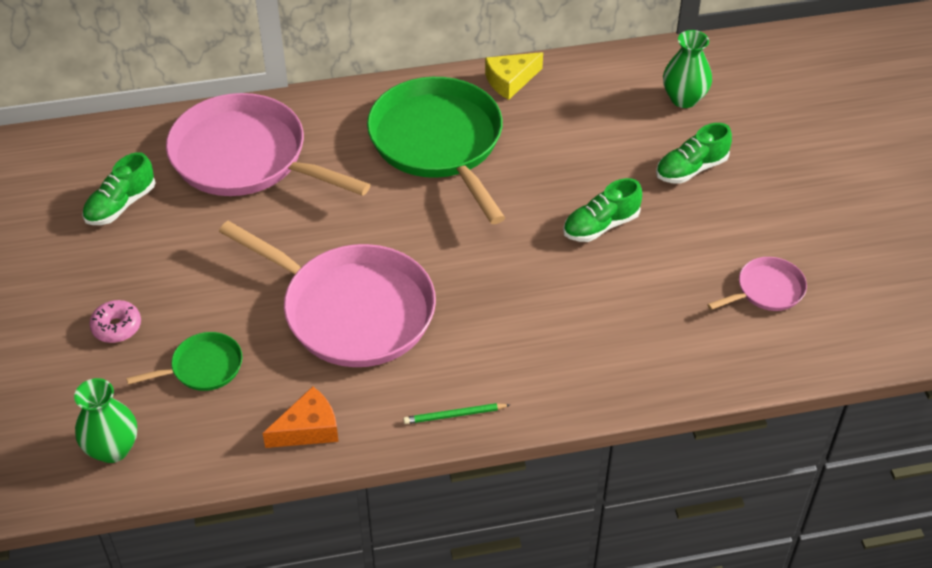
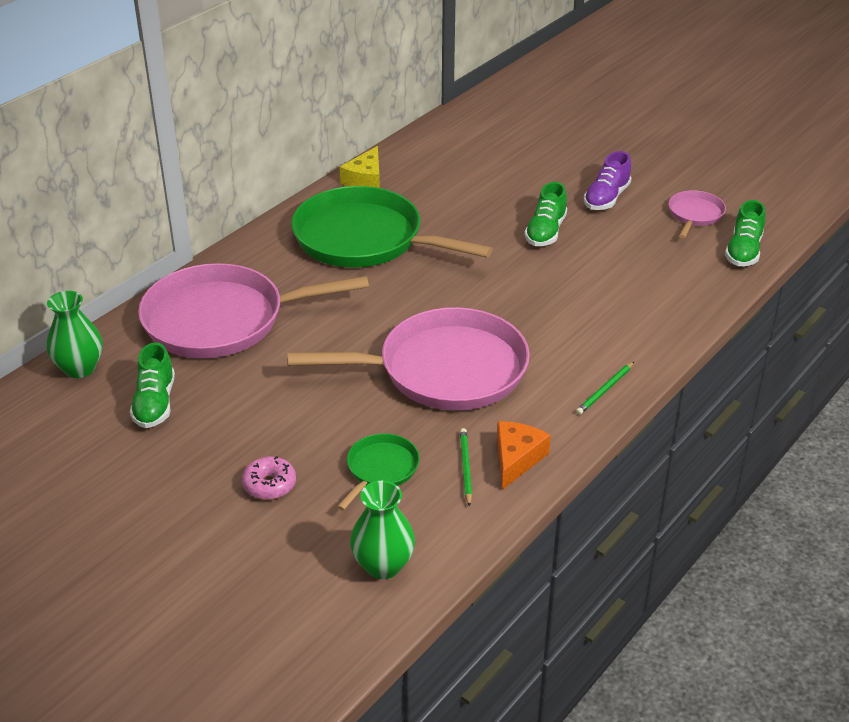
camera: 40 degrees left, 10 degrees down
green shoe [656,123,732,184] -> green shoe moved to [725,200,766,266]
green vase [663,30,712,108] -> green vase moved to [47,291,103,378]
none -> green pencil [460,428,472,507]
none -> purple shoe [584,151,632,210]

